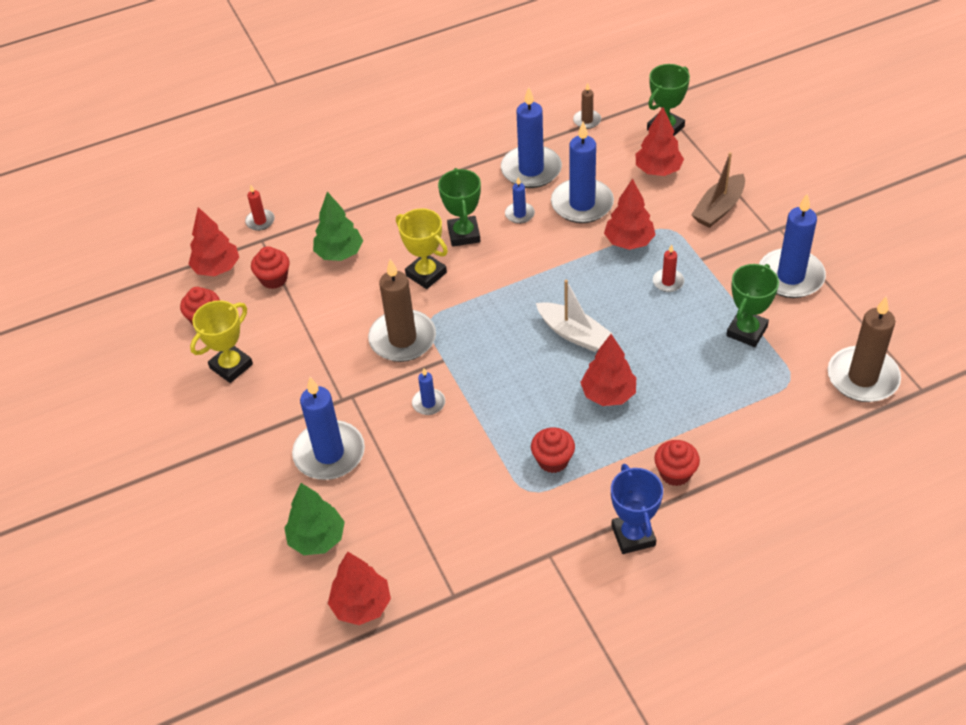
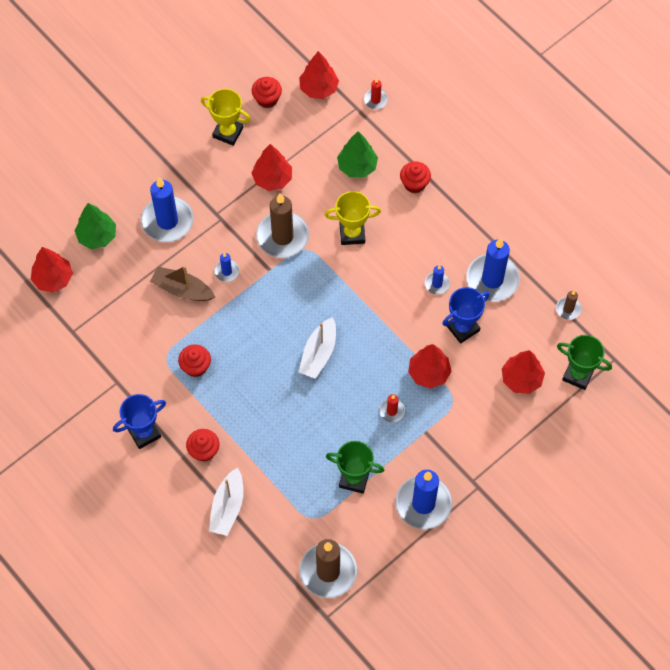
camera: 70 degrees right, 15 degrees up
red cupcake [251,246,289,289] -> red cupcake moved to [400,161,431,193]
yellow trophy [396,208,448,289] -> yellow trophy turned 60 degrees clockwise [325,191,381,245]
green trophy [438,168,481,247] -> none
blue candle [551,122,614,223] -> blue trophy [442,287,490,344]
red tree [580,334,636,406] -> red tree moved to [252,144,292,191]
brown boat [691,152,745,228] -> brown boat moved to [150,266,215,301]
none -> white boat [209,467,243,536]

